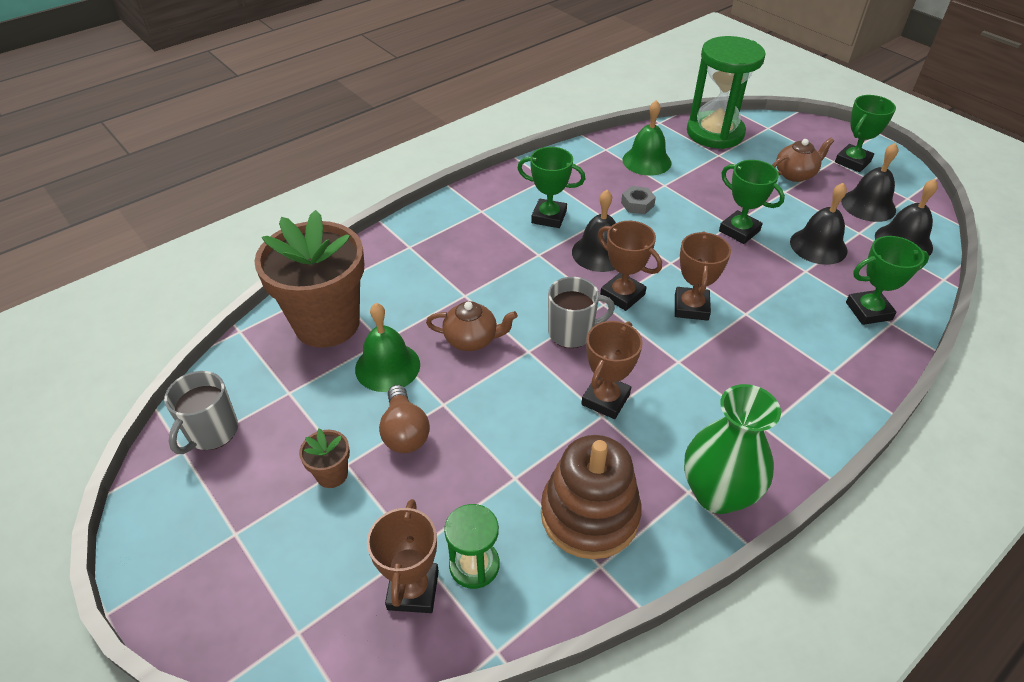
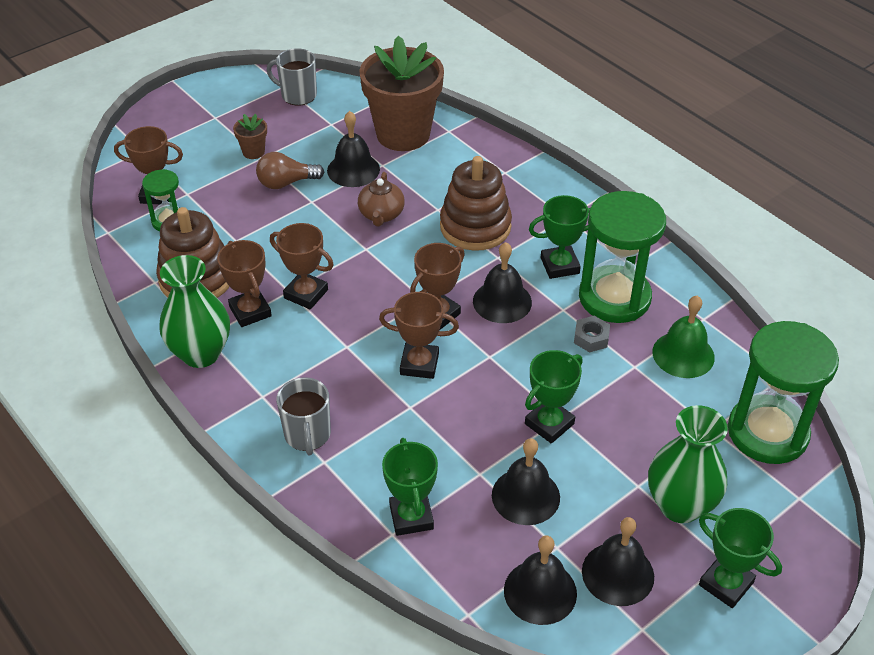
camera: 90 degrees right, 0 degrees up
green bell [355,303,420,392] -> black bell [327,111,380,187]
green trophy [518,147,585,228] -> green trophy turned 60 degrees clockwise [529,195,590,279]
grey mug [548,277,615,348] -> grey mug moved to [276,377,331,455]
brown teapot [772,138,834,182] -> green vase [648,405,728,523]
none -> brown trophy [217,240,272,327]
none -> brown stacking toy [440,156,512,251]
none -> green hourglass [579,191,666,323]

